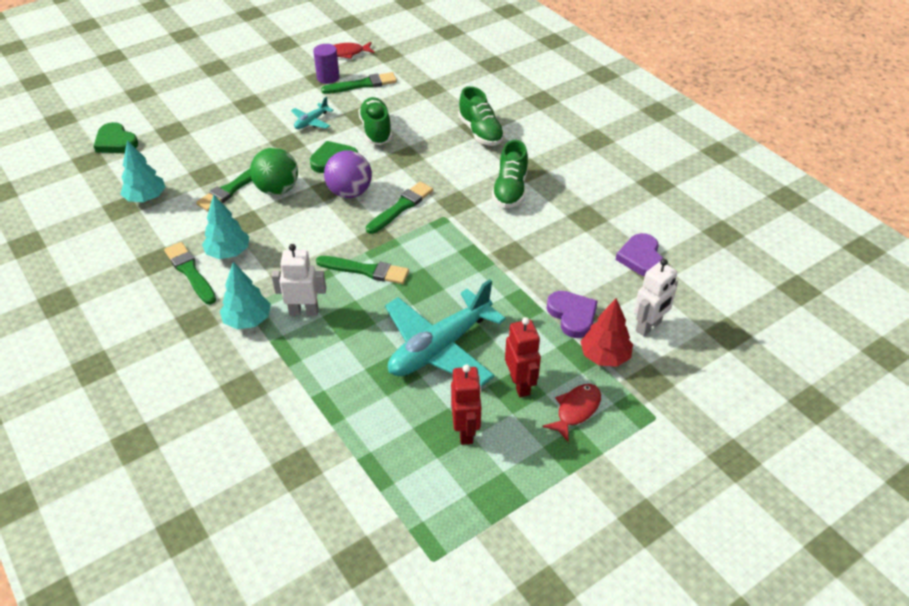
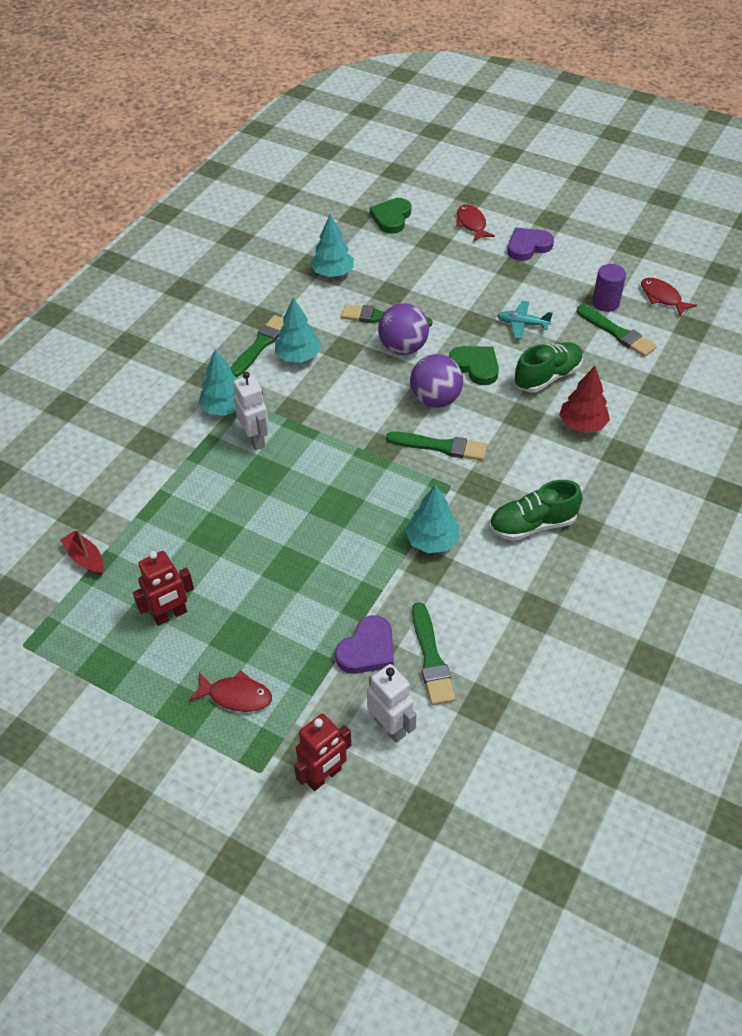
camera: 65 degrees right, 5 degrees up
green ball [250,148,298,195] -> purple ball [378,303,429,355]
green brush [316,256,409,284] -> green brush moved to [412,602,455,705]
turquoise plane [385,279,506,387] -> none
green shoe [458,86,505,146] -> none
red robot [505,317,541,397] -> red robot moved to [294,714,351,791]
red tree [580,298,633,367] -> red tree moved to [559,366,610,433]
purple heart [616,233,663,277] -> purple heart moved to [507,227,554,261]
white robot [634,259,678,336] -> white robot turned 150 degrees counterclockwise [367,664,416,743]
none -> red boat [60,529,104,575]
none -> turquoise tree [405,484,459,553]
none -> red fish [456,204,495,242]

